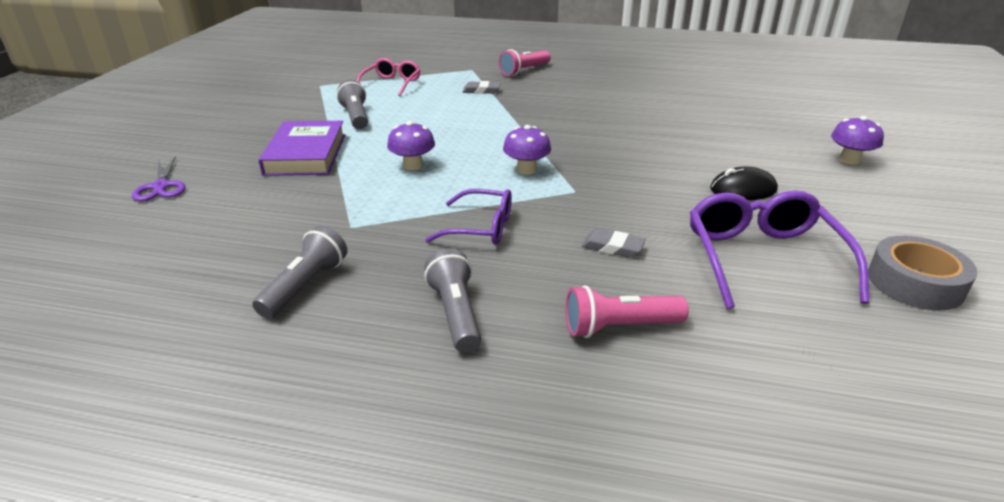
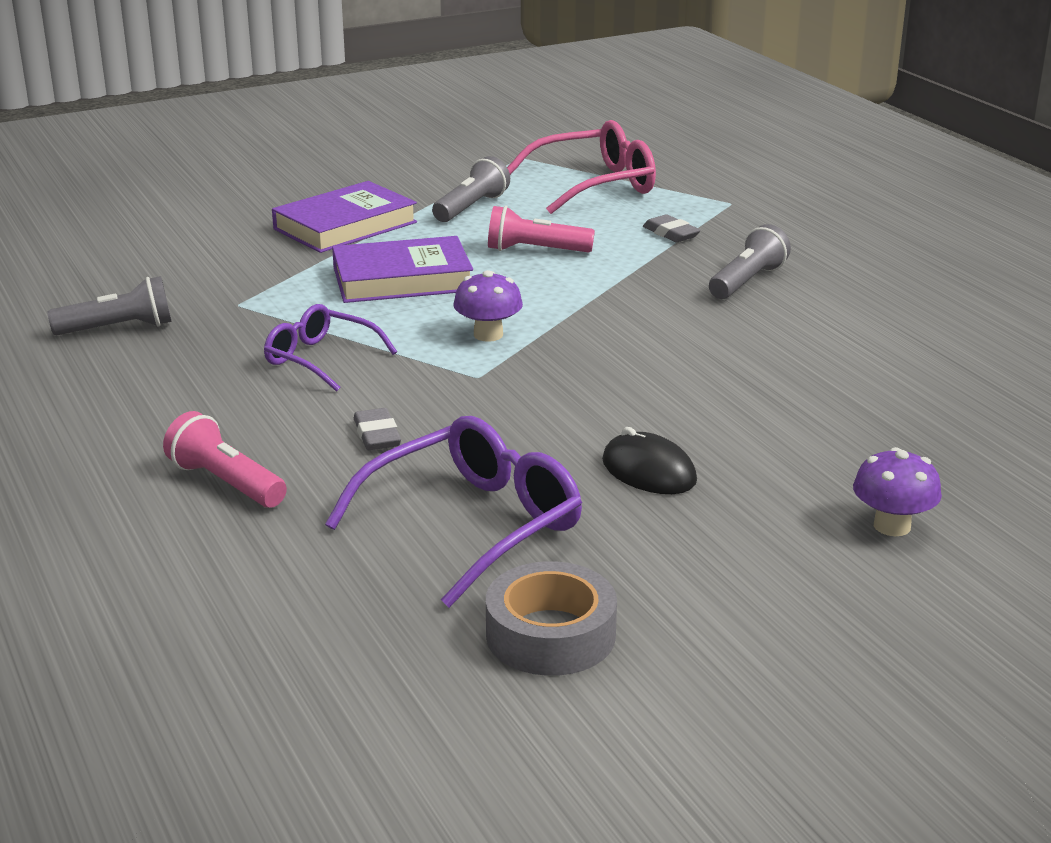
camera: 50 degrees right, 5 degrees down
purple scissors [132,156,186,202] -> none
pink glasses [357,58,420,96] -> pink glasses [507,120,656,214], size x1.59
purple mushroom [387,121,435,171] -> purple book [332,236,473,303]
grey flashlight [424,248,481,353] -> grey flashlight moved to [709,224,791,299]
purple glasses [425,189,512,245] -> purple glasses turned 150 degrees clockwise [264,304,397,392]
pink flashlight [499,49,551,76] -> pink flashlight moved to [488,206,595,253]

